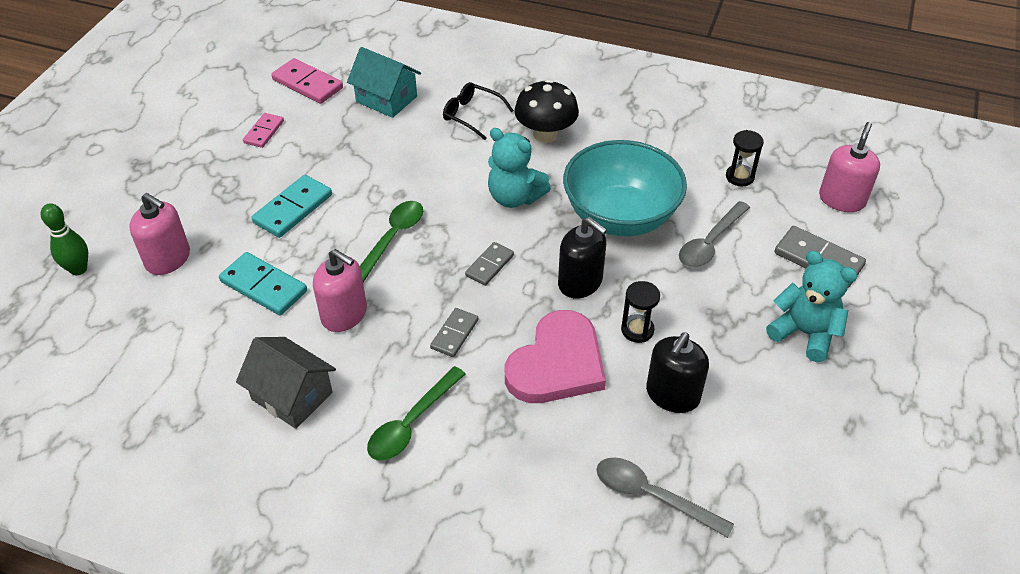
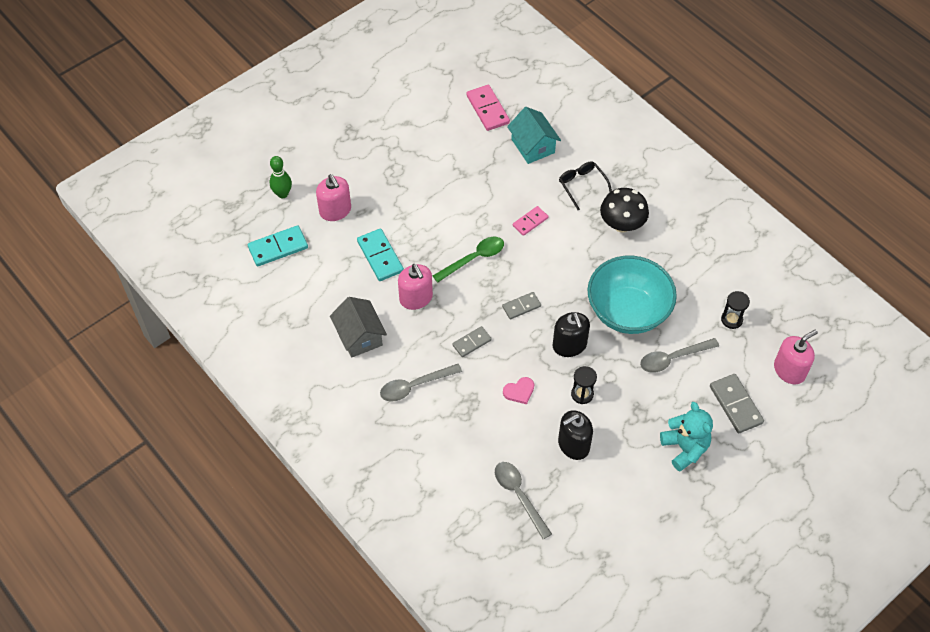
camera: 30 degrees right, 10 degrees up
pink domino [243,113,284,148] -> pink domino moved to [513,206,548,236]
turquoise domino [251,175,332,238] -> turquoise domino moved to [248,225,308,266]
green spoon [367,366,466,461] -> grey spoon [380,364,462,402]
turquoise teddy bear [488,128,551,208] -> none
pink heart [505,310,606,403] -> pink heart [503,377,534,404], size x0.43

